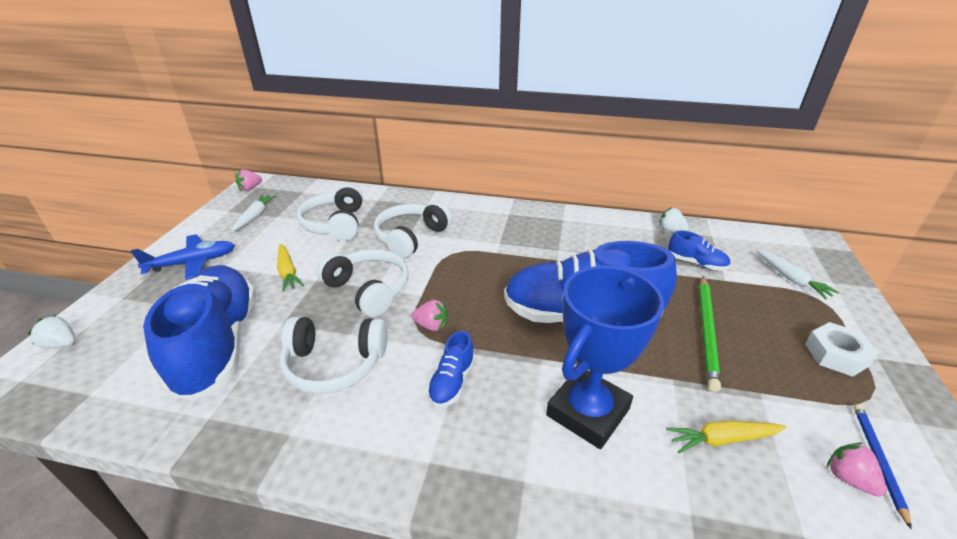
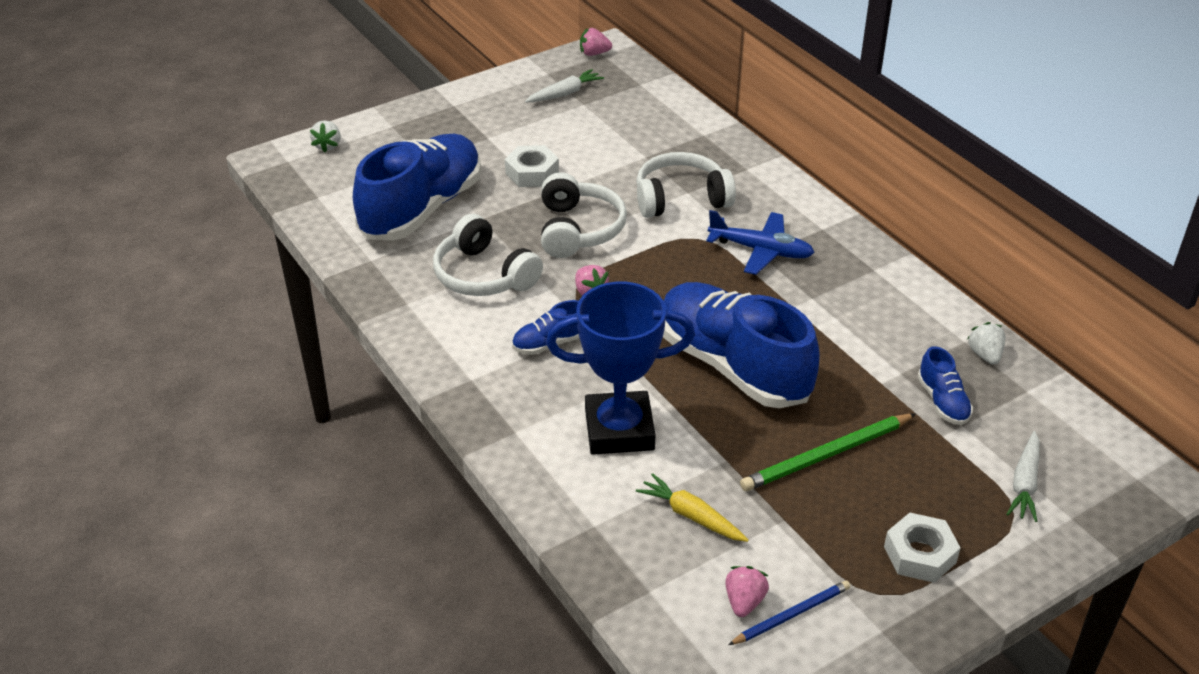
camera: 45 degrees right, 5 degrees up
white strawberry [28,315,75,348] -> white strawberry turned 150 degrees counterclockwise [310,120,341,152]
blue plane [131,234,235,280] -> blue plane moved to [706,210,815,275]
yellow carrot [277,244,304,292] -> white nut [505,145,559,187]
white headphones [297,184,363,241] -> none

